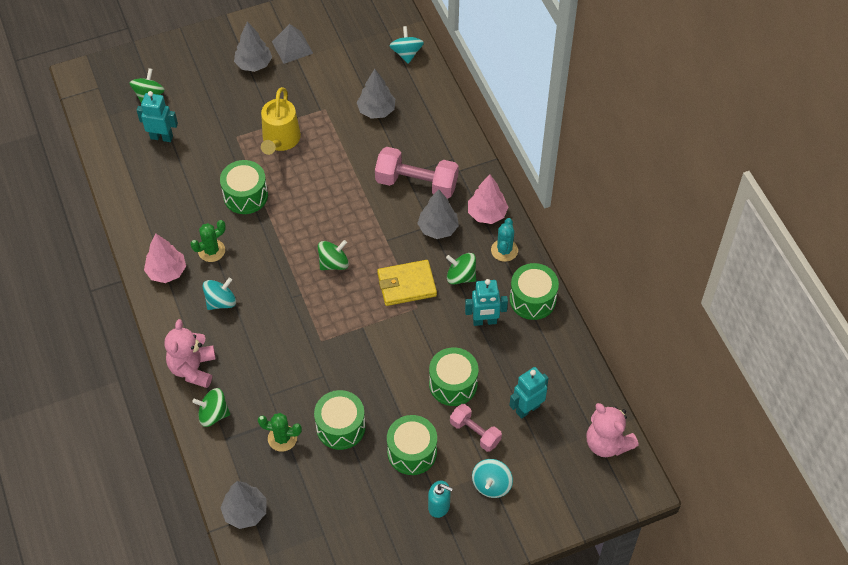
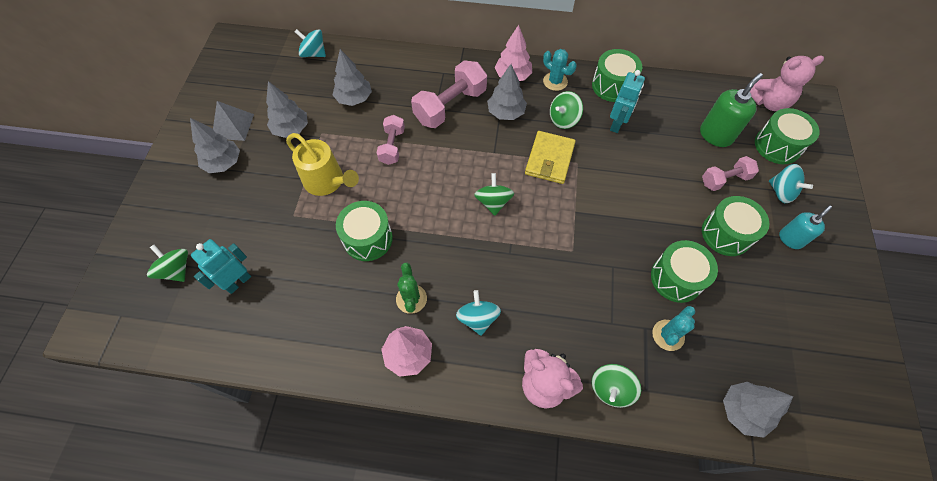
camera: 60 degrees left, 5 degrees up
green cactus [258,413,302,452] -> turquoise cactus [652,306,695,351]
green drum [429,347,478,406] -> green drum moved to [755,108,820,164]
turquoise robot [509,367,549,419] -> green soap dispenser [700,73,763,147]
none -> grey tree [266,81,308,138]
none -> pink dumbbell [377,115,405,165]

